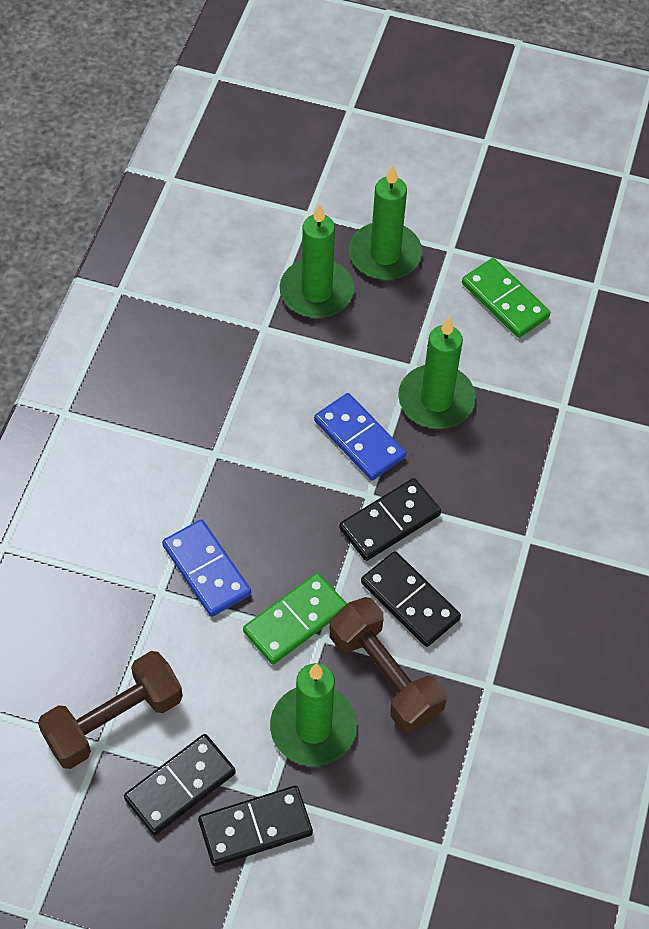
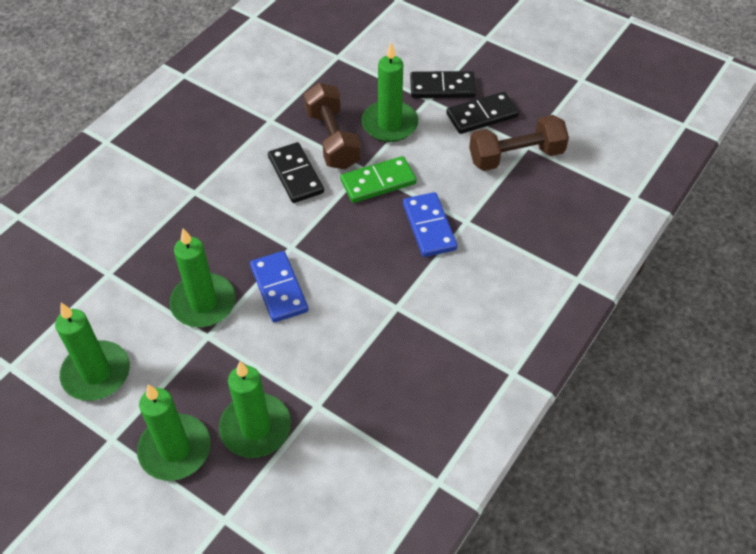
camera: 160 degrees left, 5 degrees down
black domino [339,478,441,561] -> none
green domino [462,258,550,338] -> green candle [55,303,130,401]

